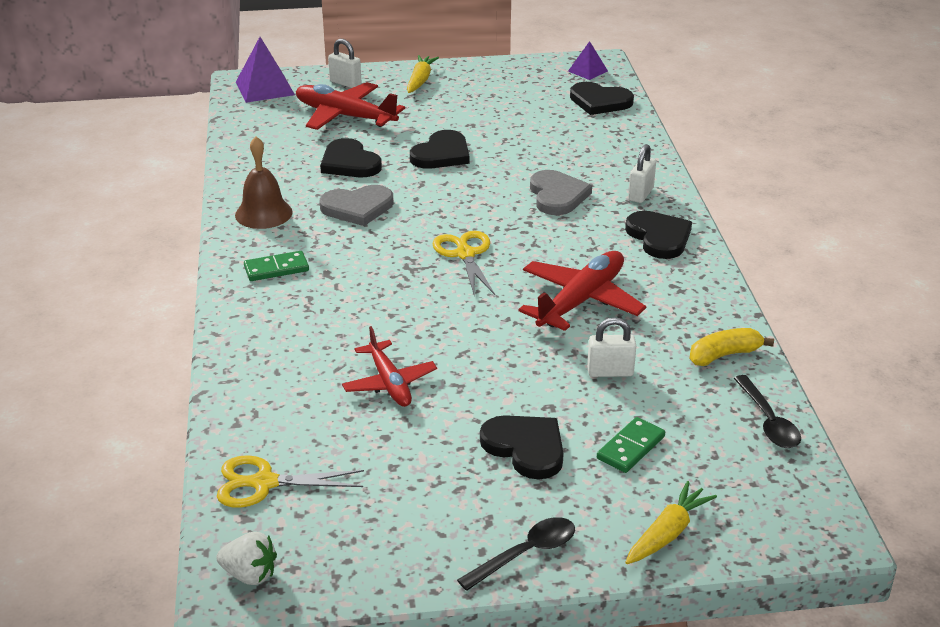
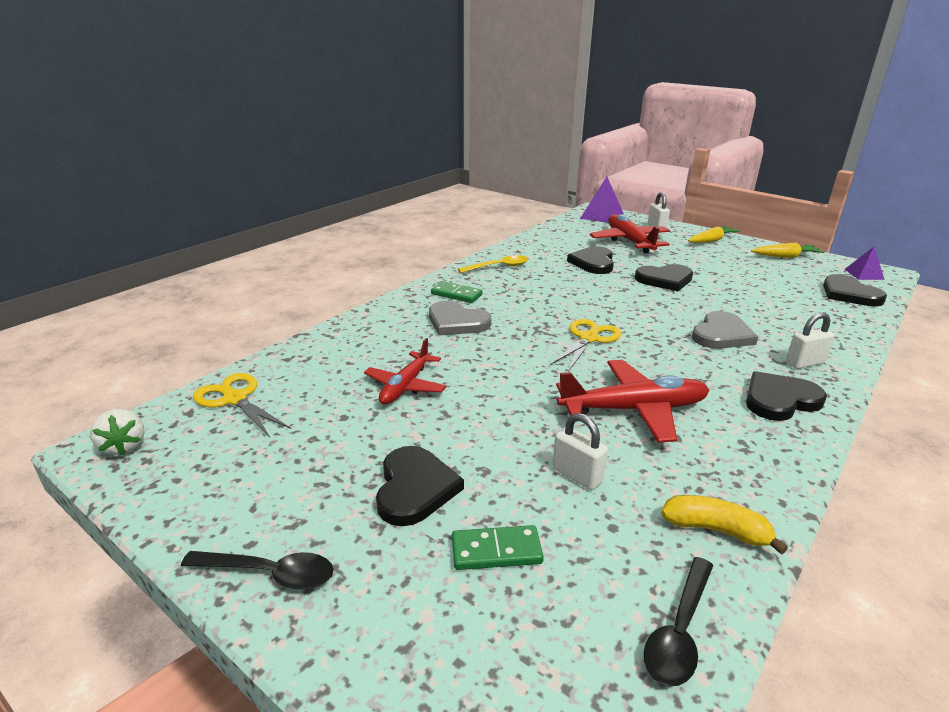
camera: 45 degrees right, 5 degrees down
brown bell [235,136,293,229] -> yellow spoon [458,255,528,273]
grey heart [320,185,393,226] -> grey heart moved to [429,301,491,335]
black heart [625,211,692,259] -> black heart turned 135 degrees counterclockwise [746,371,827,421]
yellow carrot [625,481,717,564] -> yellow carrot moved to [751,242,825,258]

